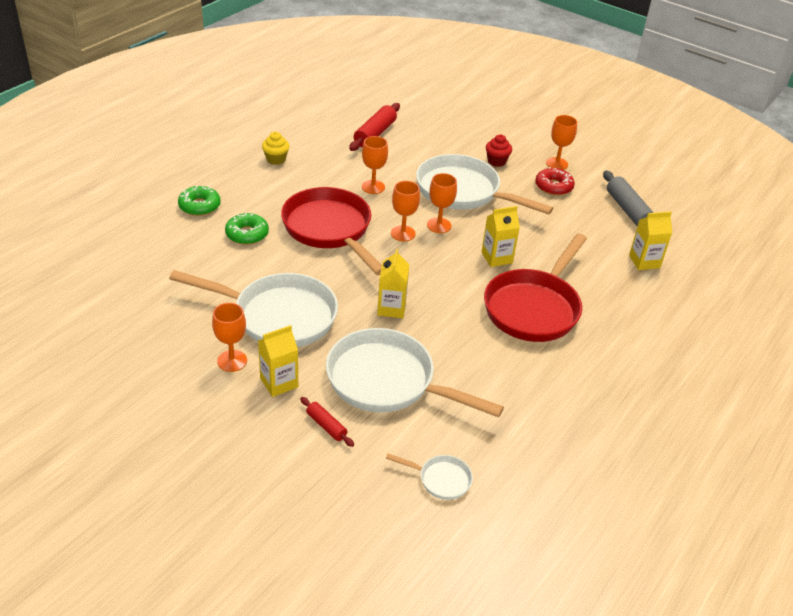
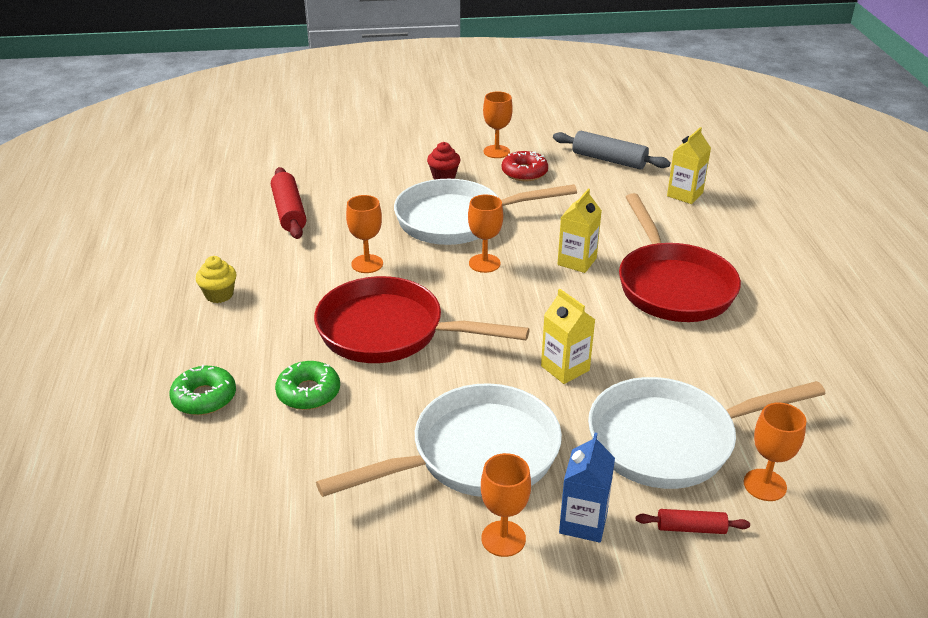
camera: 40 degrees left, 5 degrees down
yellow carton [258,325,298,397] -> blue carton [559,433,615,543]
white pan [386,453,473,500] -> none
orange goblet [391,181,420,241] -> orange goblet moved to [744,402,806,501]

